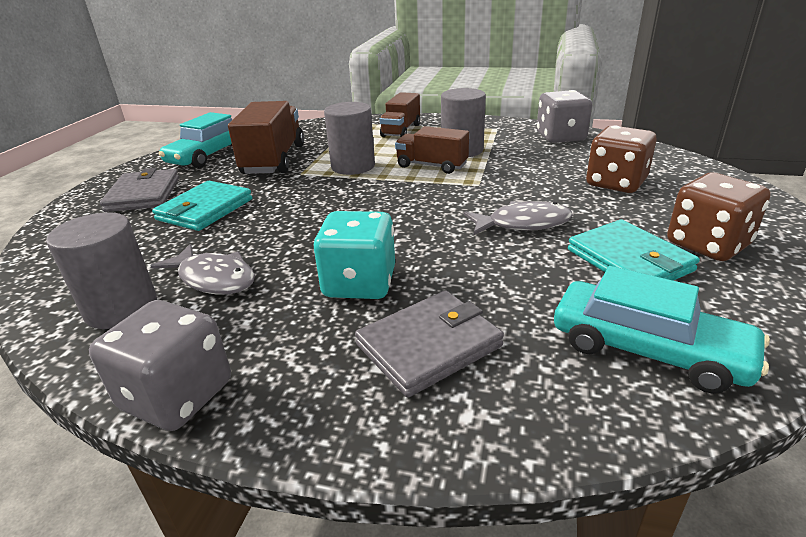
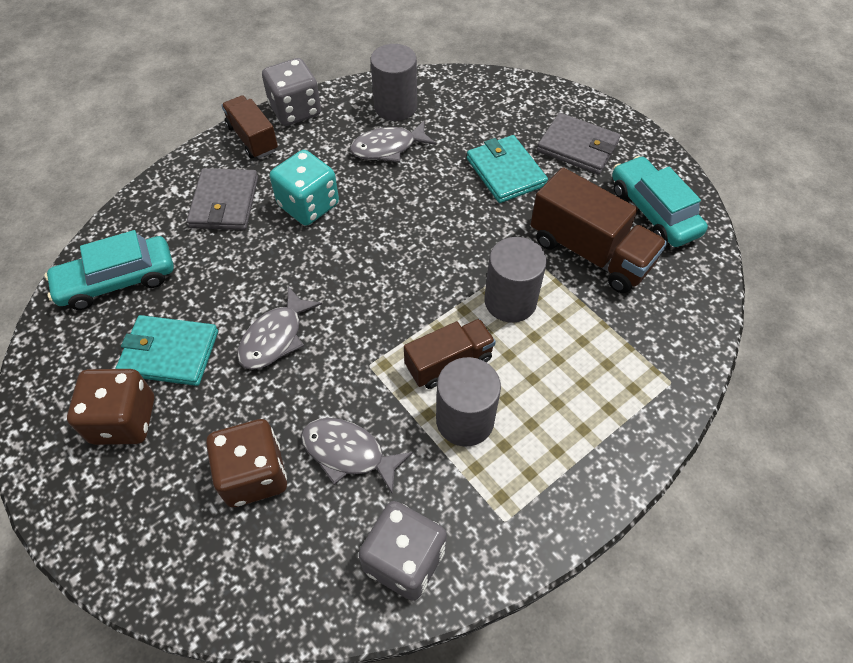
camera: 125 degrees right, 25 degrees up
brown truck [380,92,420,137] -> brown truck moved to [221,95,278,159]
none -> grey fish [301,418,413,493]

